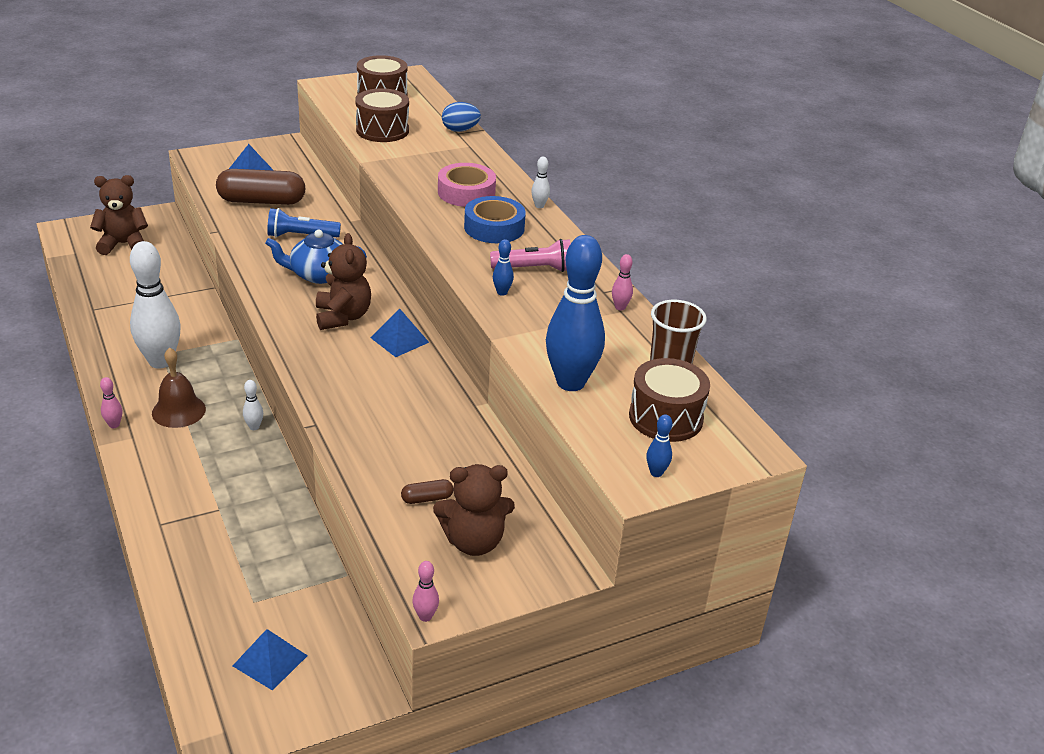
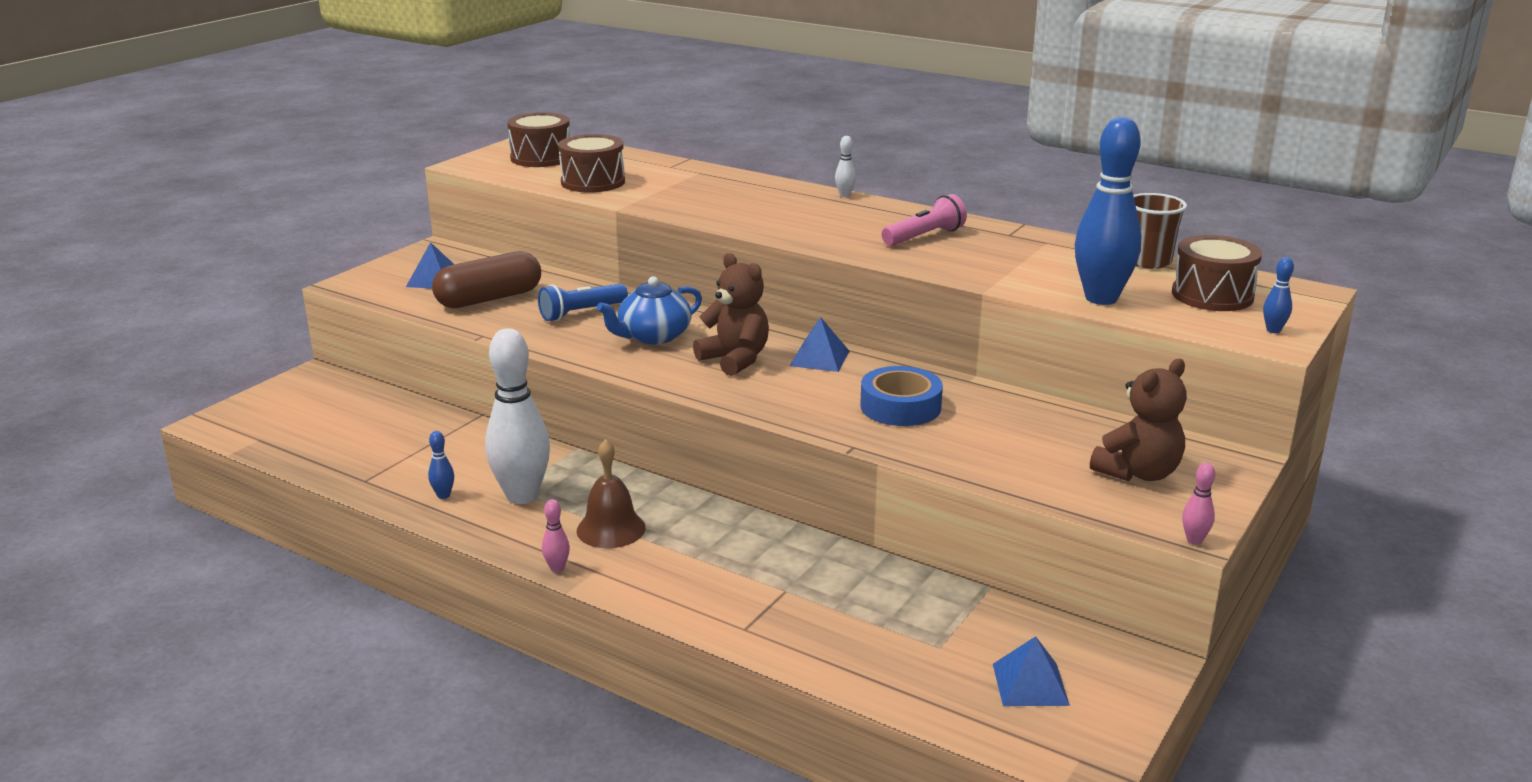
camera: 30 degrees left, 10 degrees down
brown teddy bear [90,175,148,255] -> none
white bowling pin [243,380,263,430] -> none
brown capsule [401,479,453,504] -> none
pink tape [438,163,496,207] -> none
blue egg [442,102,481,132] -> none
blue tape [464,196,526,243] -> blue tape moved to [860,366,943,426]
blue bowling pin [493,239,514,296] -> blue bowling pin moved to [428,431,454,499]
pink bowling pin [612,254,633,311] -> none

